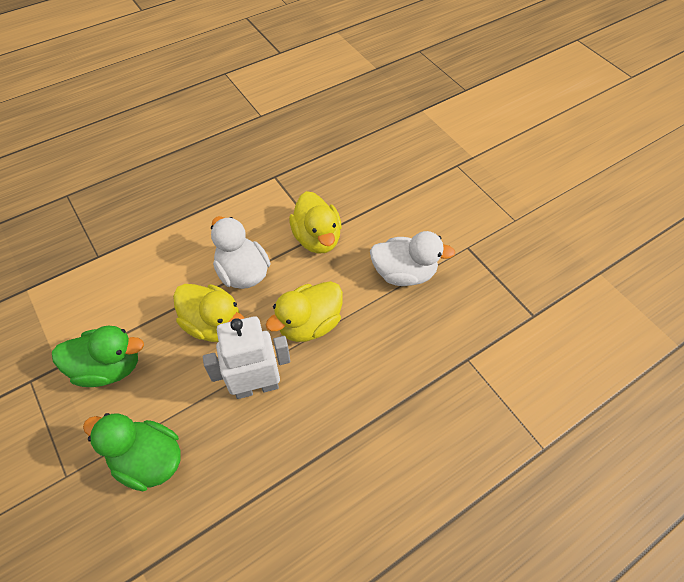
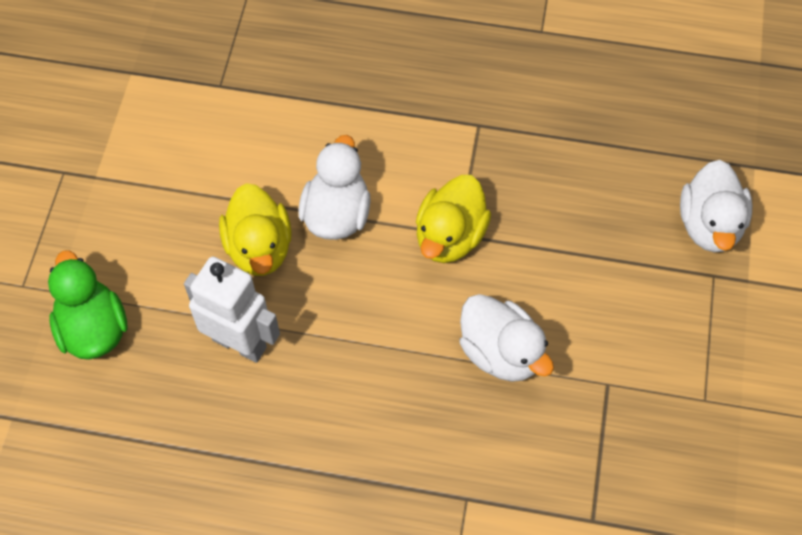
camera: 45 degrees right, 5 degrees up
green duck [52,326,144,387] -> none
yellow duck [266,281,343,342] -> none
none -> white duck [680,160,752,253]

